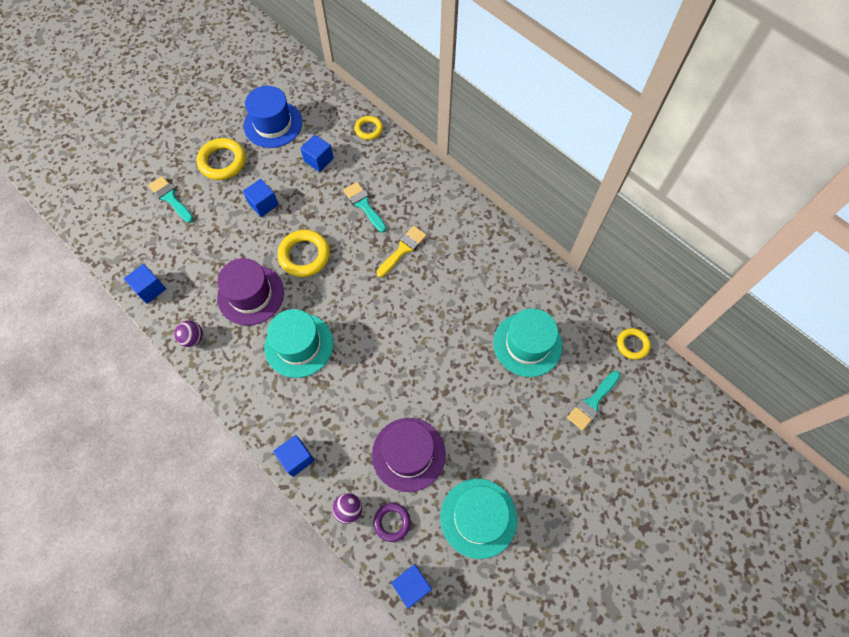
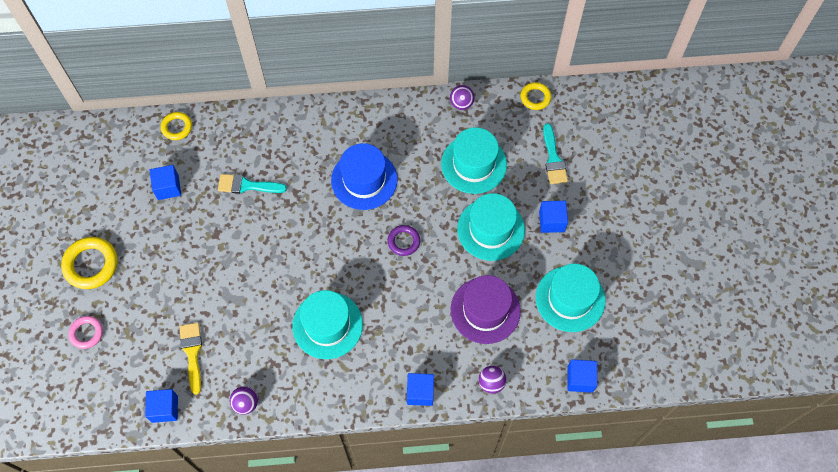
camera: 50 degrees left, 0 degrees up
turquoise brush [148,176,193,223] -> pink ring [68,316,103,349]
purple hat [217,258,284,326] -> none
blue cube [243,179,279,217] -> blue cube moved to [539,201,568,233]
blue hat [244,86,302,148] -> blue hat moved to [331,143,398,210]
yellow ring [277,230,330,277] -> none
purple ring [373,503,411,542] -> purple ring moved to [388,225,420,256]
yellow brush [376,226,427,277] -> yellow brush moved to [179,322,202,395]
none -> purple ball [450,85,475,110]
none -> turquoise hat [457,193,525,261]

